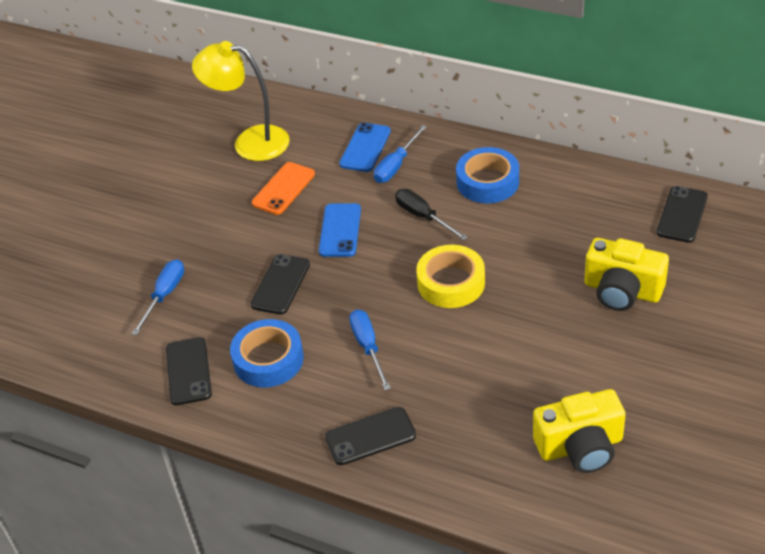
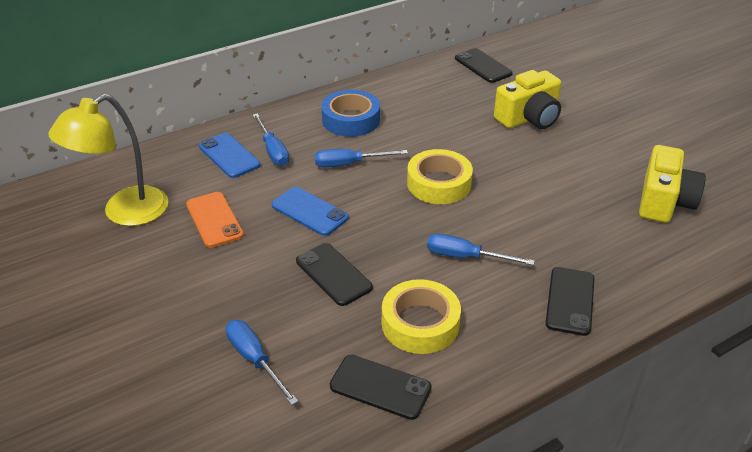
camera: 60 degrees left, 5 degrees down
blue tape [230,319,304,387] -> yellow tape [382,279,461,354]
black screwdriver [395,189,468,240] -> blue screwdriver [315,149,408,168]

